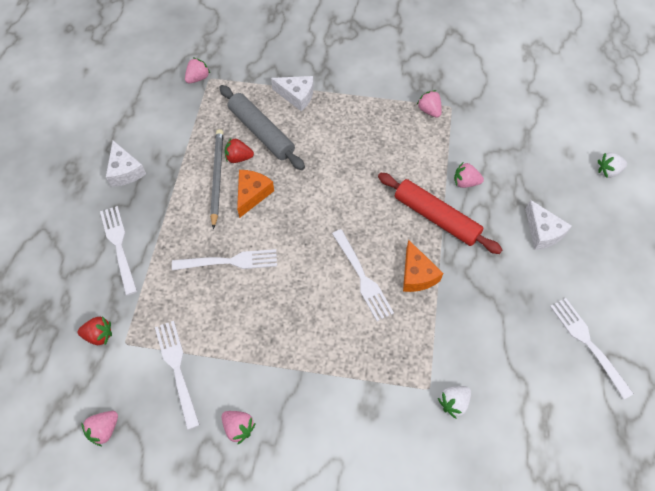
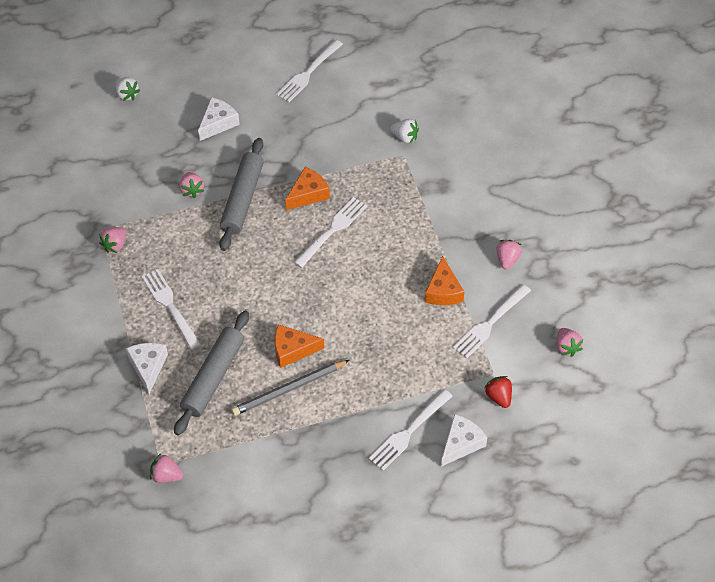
camera: 115 degrees left, 5 degrees down
pink strawberry [82,411,118,446] -> pink strawberry turned 60 degrees clockwise [557,328,583,357]
white cheese [106,140,146,187] -> white cheese moved to [441,414,487,467]
white fork [172,249,277,270] -> white fork moved to [142,269,201,350]
red strawberry [225,138,254,163] -> none
red rolling pin [378,173,502,254] -> grey rolling pin [220,138,264,251]
none -> orange cheese [425,256,464,305]

